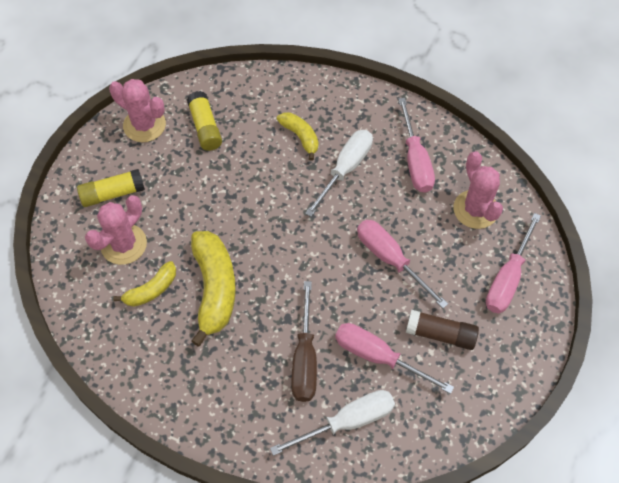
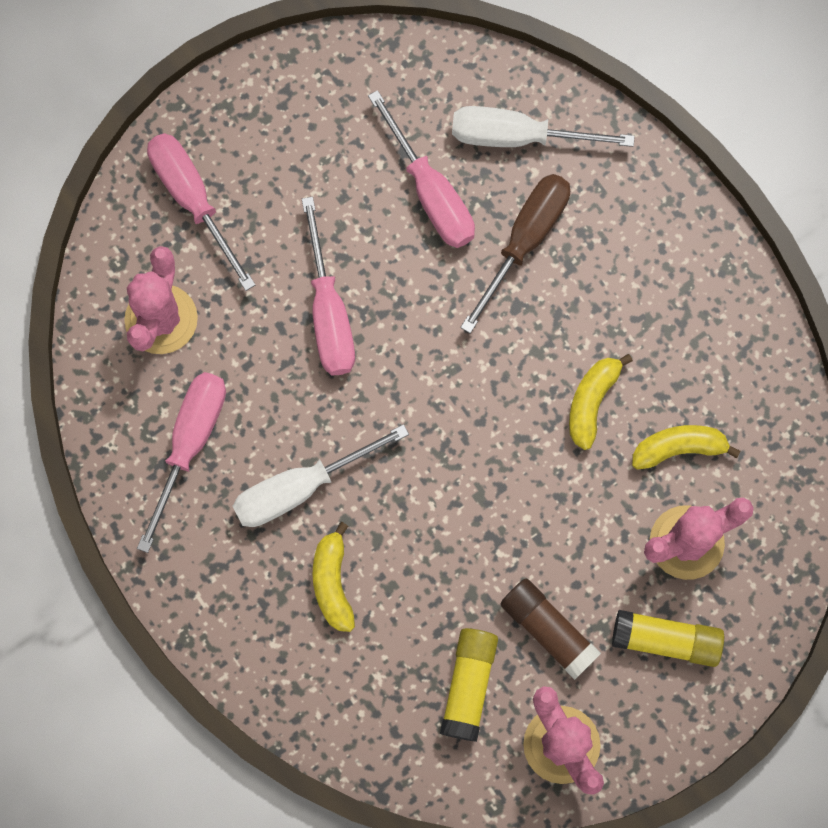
camera: 150 degrees left, 15 degrees up
yellow banana [191,231,236,347] -> yellow banana [569,354,633,450], size x0.56
brown glue stick [406,310,479,350] -> brown glue stick moved to [501,579,601,680]
pink screwdriver [486,213,541,313] -> pink screwdriver turned 90 degrees counterclockwise [147,133,255,291]

